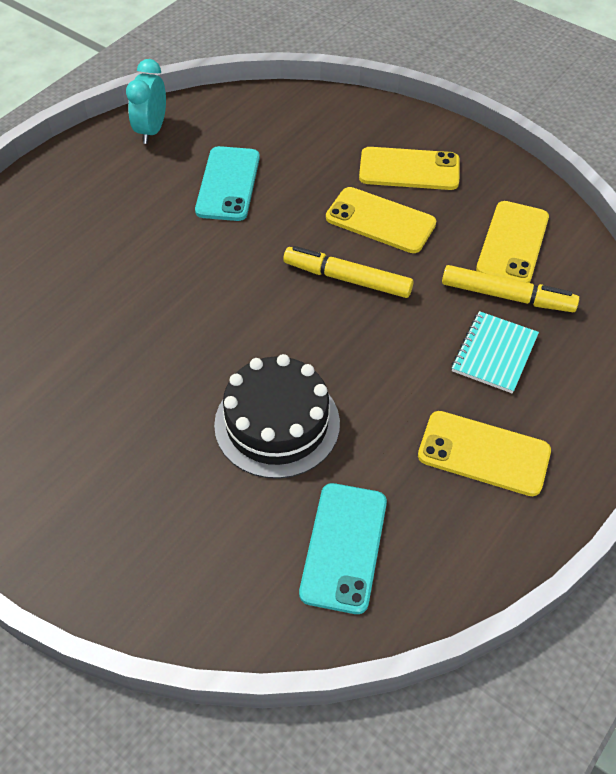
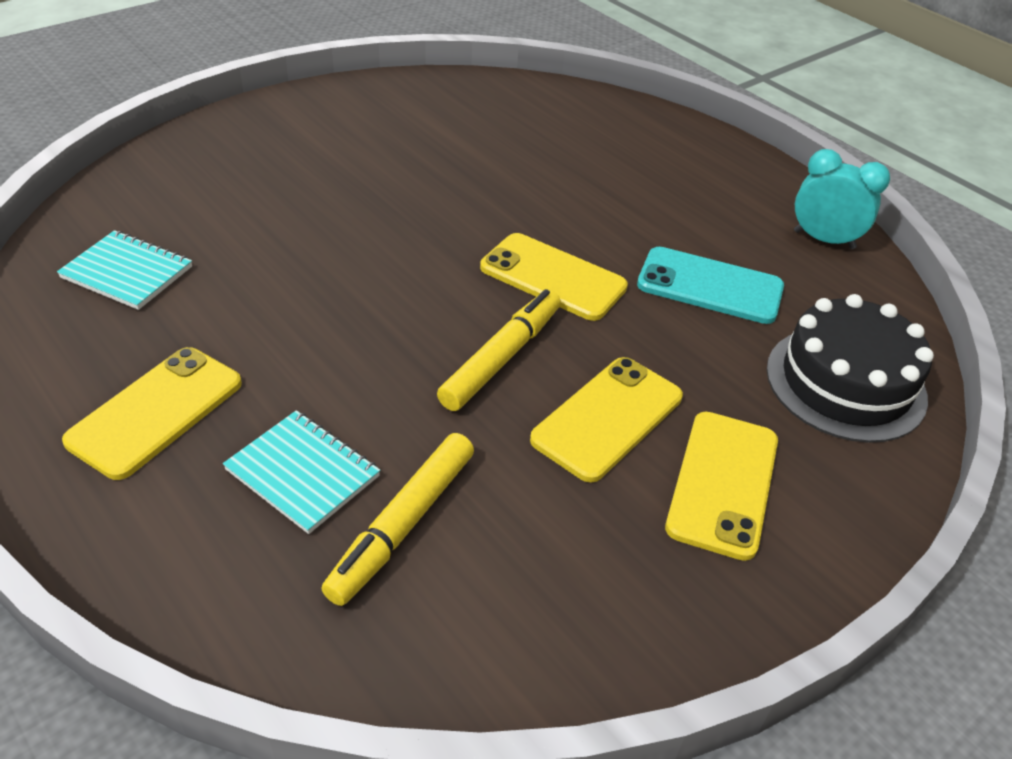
camera: 100 degrees right, 10 degrees down
black cake [214,354,340,479] -> black cake moved to [766,294,934,443]
turquoise phone [299,483,387,614] -> turquoise notebook [57,230,192,310]
yellow phone [476,201,549,283] -> yellow phone moved to [480,233,628,321]

